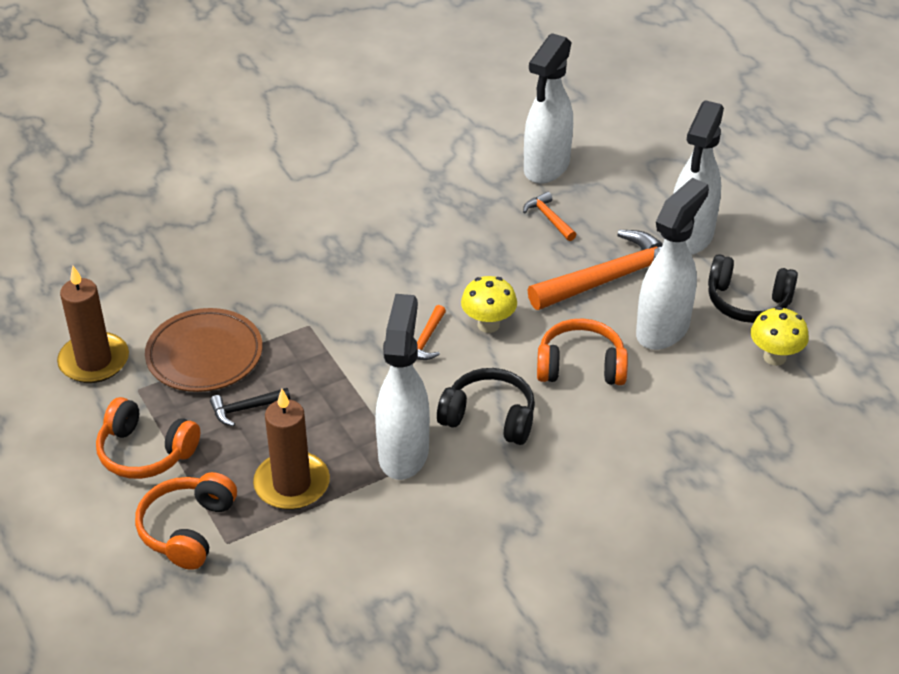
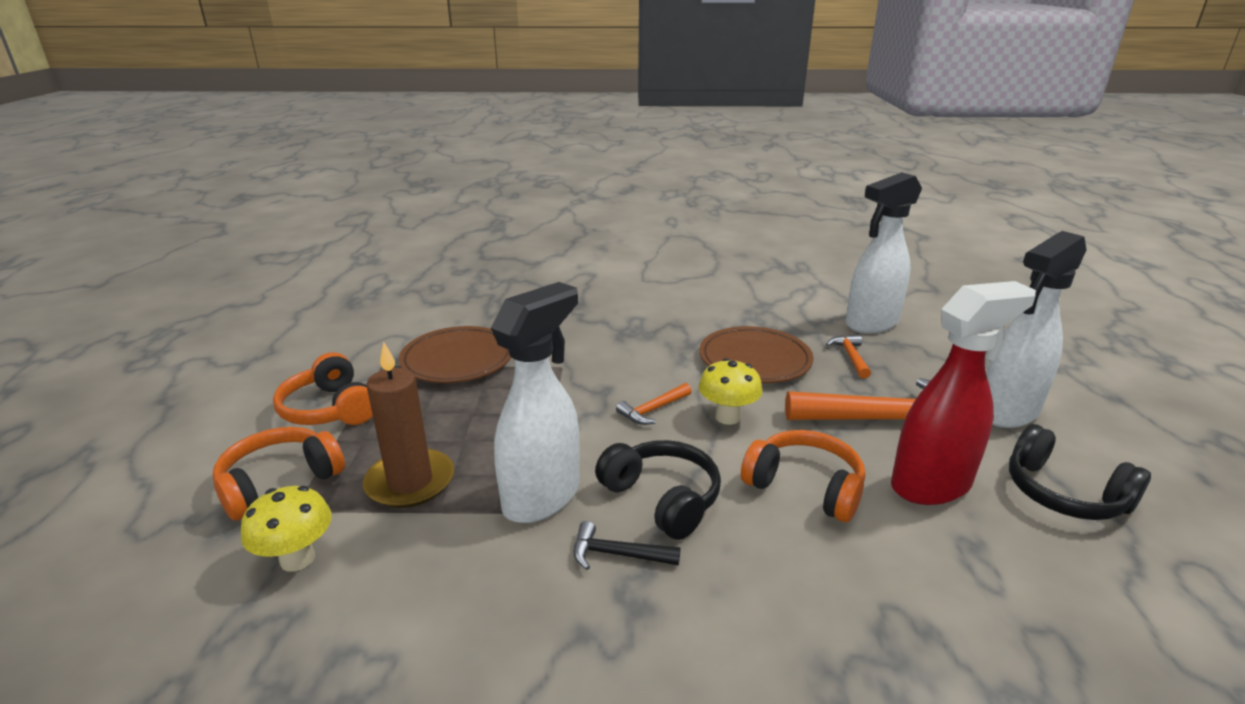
camera: 30 degrees right, 15 degrees down
brown candle [57,266,129,383] -> none
black hammer [210,388,290,426] -> black hammer moved to [573,521,680,570]
white spray bottle [636,178,709,350] -> red spray bottle [891,281,1036,505]
yellow mushroom [750,306,809,366] -> yellow mushroom moved to [241,486,332,572]
none -> brown plate [699,326,813,383]

